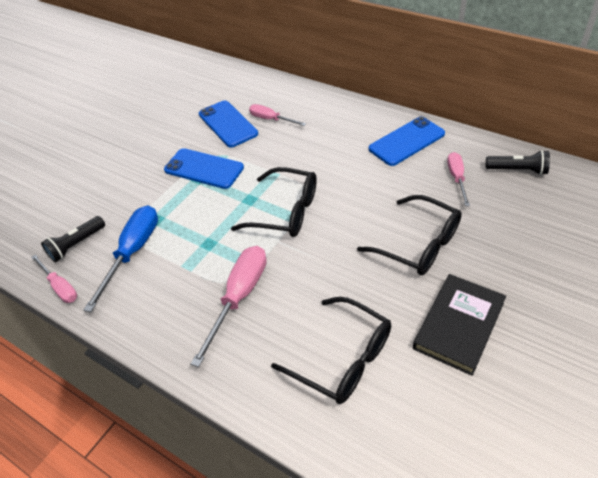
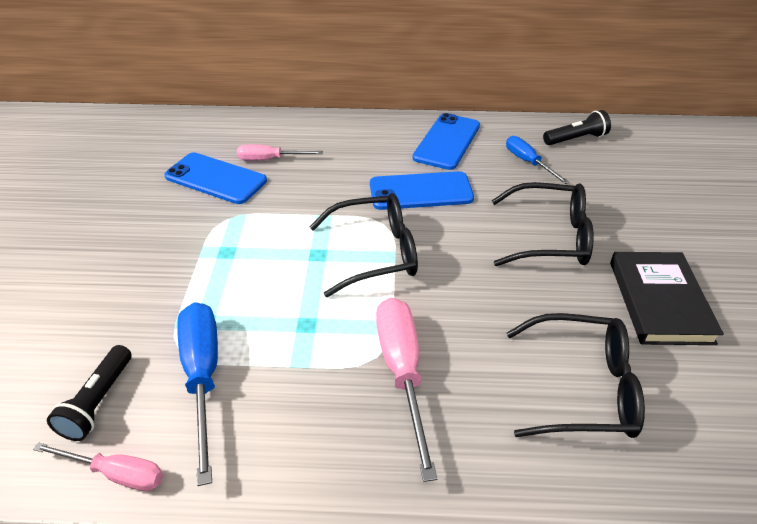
camera: 35 degrees left, 5 degrees down
blue phone [164,148,244,189] -> blue phone moved to [370,171,474,210]
pink screwdriver [447,152,470,206] -> blue screwdriver [506,136,569,184]

